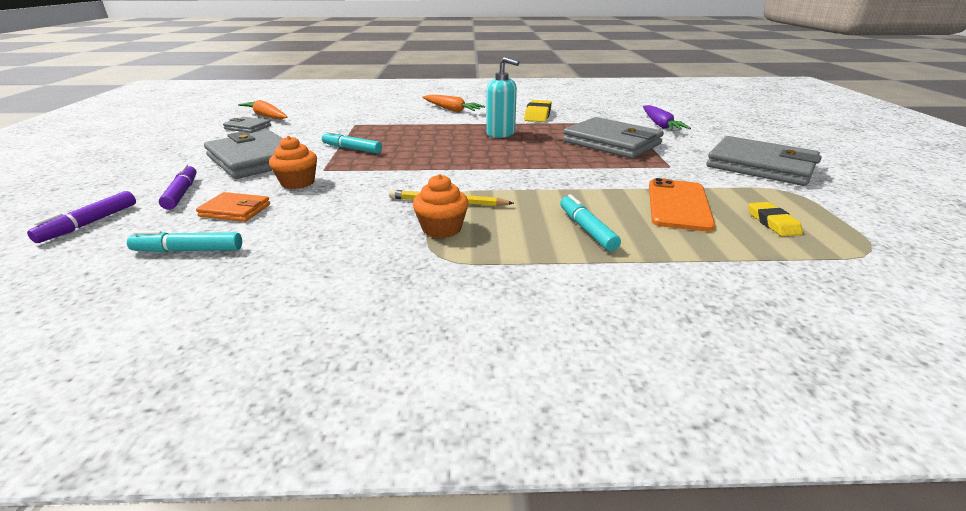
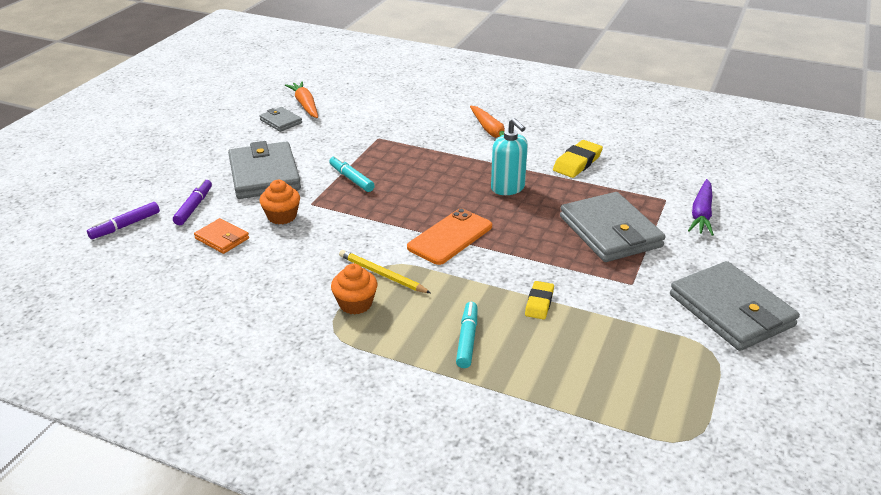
camera: 25 degrees right, 5 degrees up
turquoise marker [127,231,242,252] -> none
orange phone [649,178,715,232] -> orange phone moved to [407,208,492,265]
yellow eraser [749,202,803,236] -> yellow eraser moved to [525,281,554,320]

